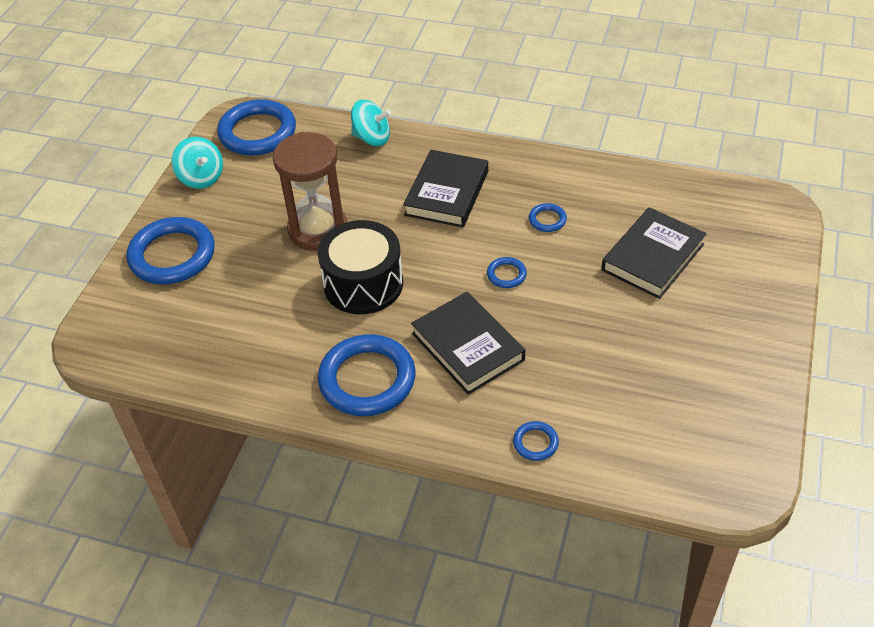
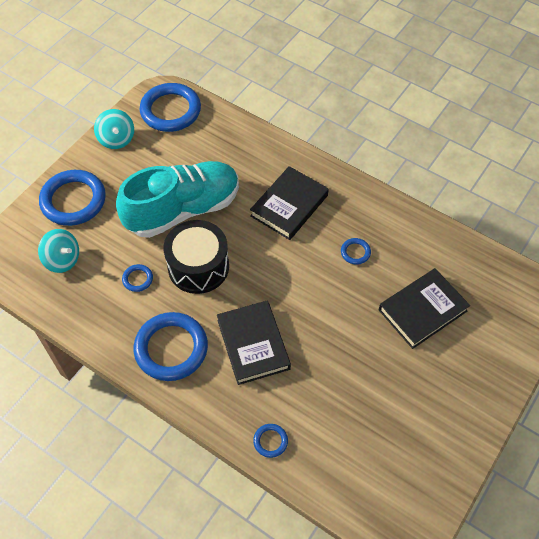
camera: 15 degrees right, 10 degrees up
brown hourglass [273,132,347,251] -> turquoise shoe [116,161,239,238]
turquoise spinning top [351,100,391,146] -> turquoise spinning top moved to [38,229,79,273]
blue ring [487,257,527,288] -> blue ring moved to [122,264,153,292]

